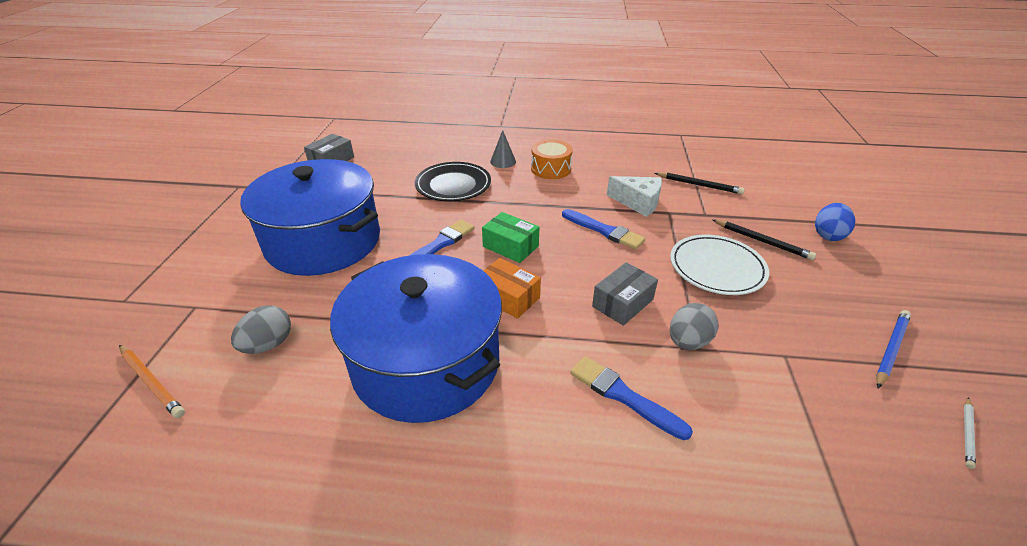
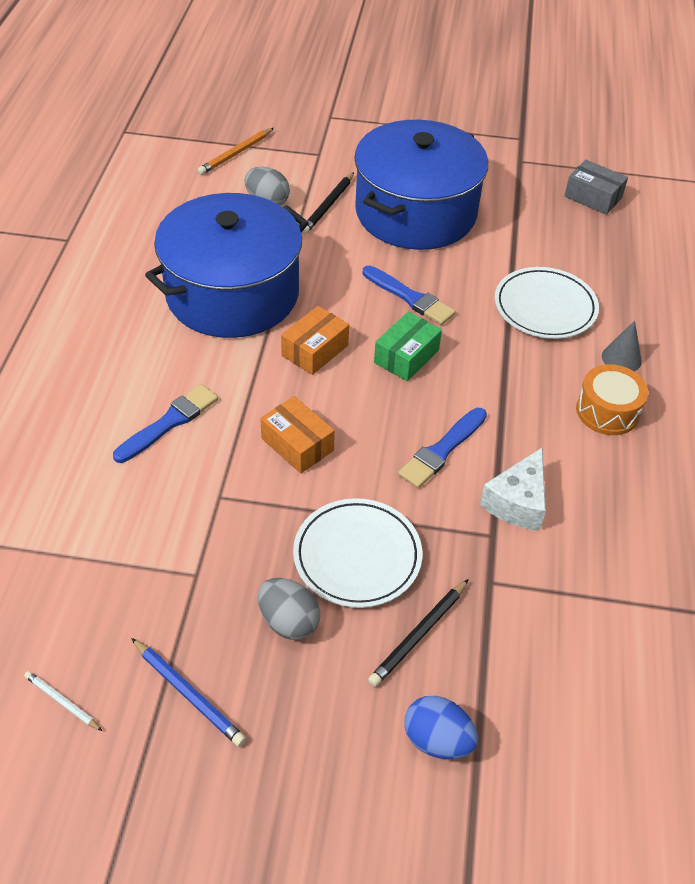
camera: 90 degrees right, 10 degrees up
black plate [415,162,491,201] -> white plate [494,267,599,339]
grey box [592,262,658,326] -> orange box [260,396,335,473]
black pencil [655,172,745,194] -> black pencil moved to [302,172,354,234]
grey egg [670,303,719,350] -> grey egg moved to [258,578,320,640]

